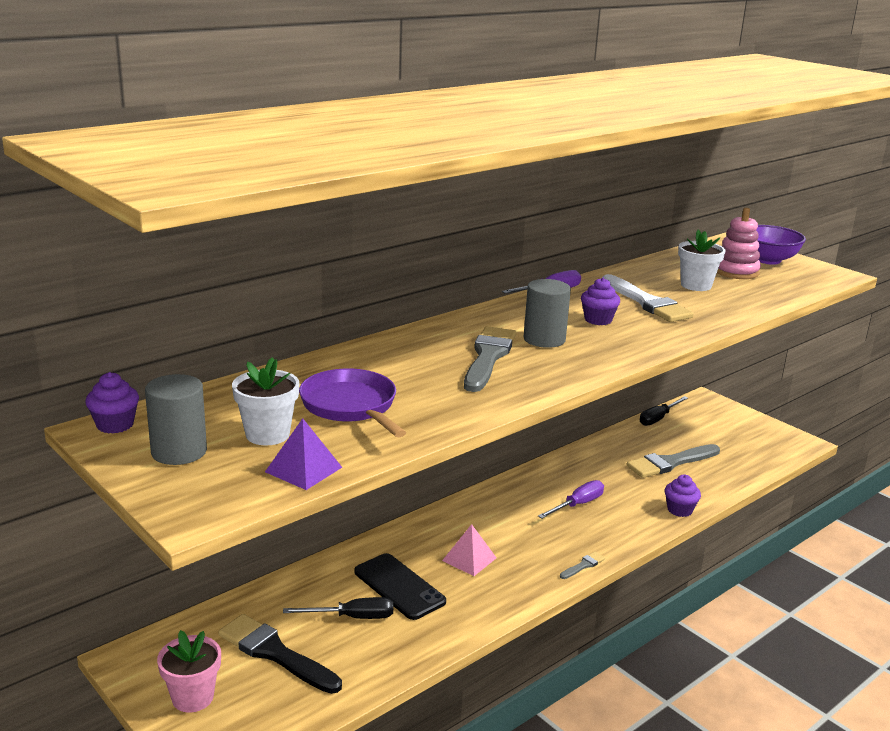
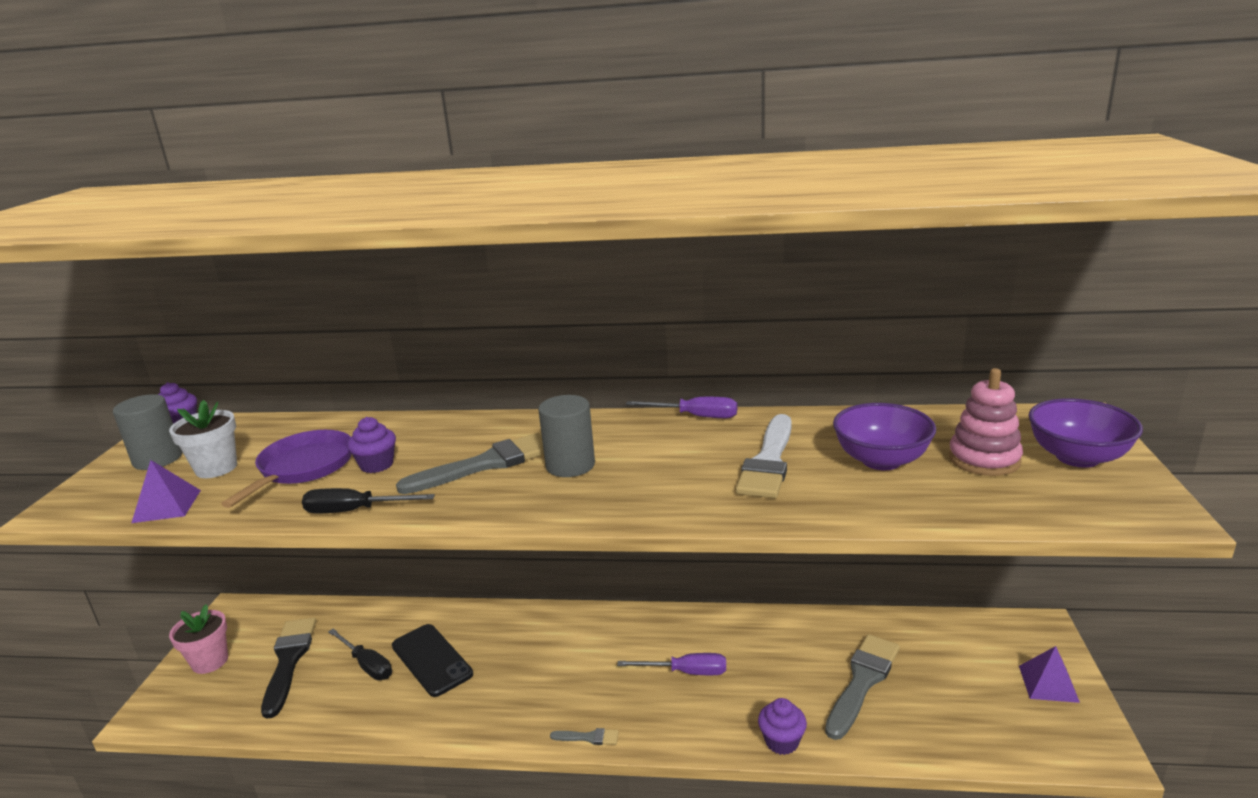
camera: 50 degrees right, 0 degrees up
black phone [354,553,446,620] -> black phone turned 45 degrees counterclockwise [392,624,473,697]
pink pyramid [442,524,496,576] -> none
purple cupcake [581,278,620,325] -> purple cupcake moved to [347,417,396,473]
grey brush [626,444,720,478] -> grey brush turned 105 degrees clockwise [825,634,900,740]
black screwdriver [640,396,688,426] -> black screwdriver moved to [302,488,435,513]
white flower pot [678,230,725,291] -> purple bowl [833,403,936,470]
none -> purple pyramid [1019,646,1080,703]

